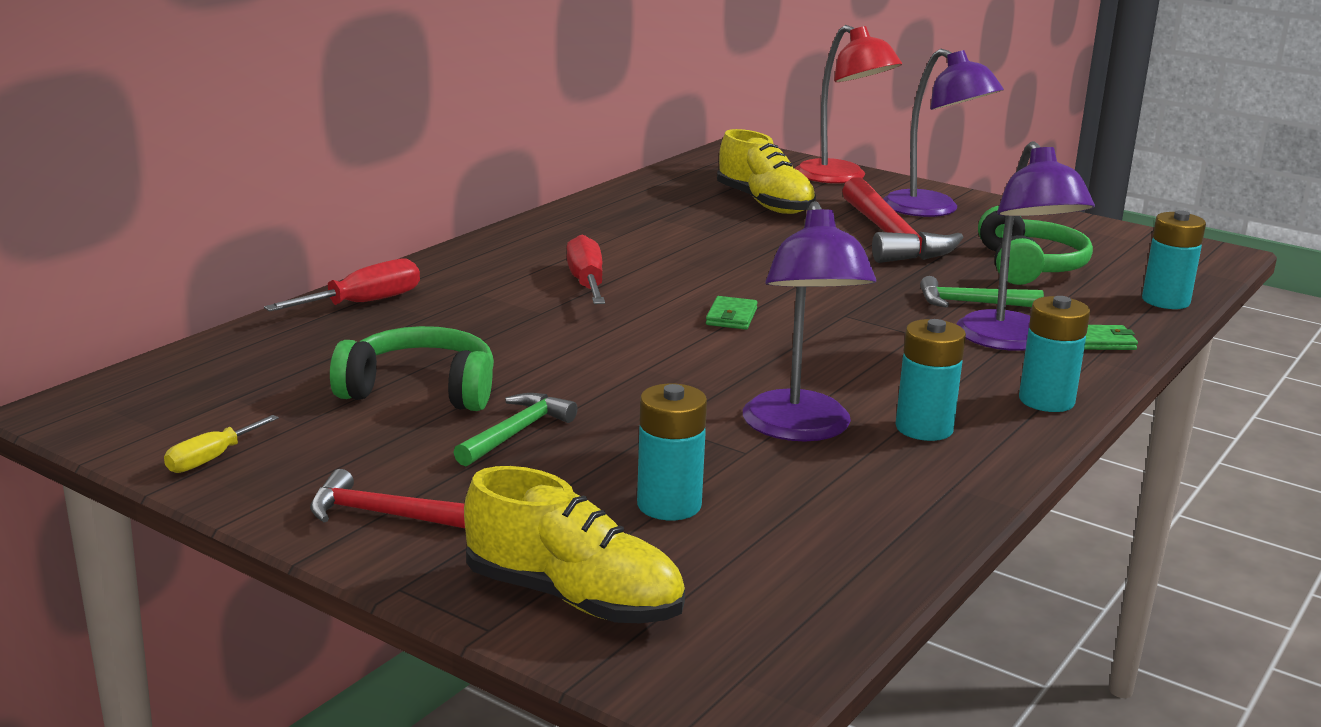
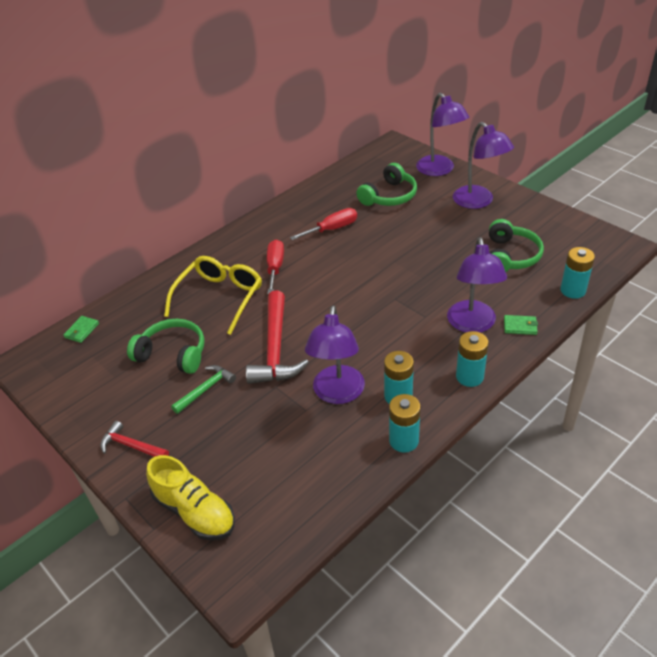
camera: 15 degrees right, 20 degrees up
yellow screwdriver [164,415,279,473] -> none
red screwdriver [264,259,420,311] -> red screwdriver moved to [290,208,357,240]
turquoise battery [637,383,707,520] -> turquoise battery moved to [389,394,421,453]
green wallet [706,296,758,330] -> green wallet moved to [63,316,99,343]
yellow shoe [717,129,816,214] -> green headphones [356,163,417,206]
red lamp [795,25,902,184] -> purple lamp [416,93,469,176]
red hammer [842,177,964,263] -> red hammer moved to [246,290,309,384]
green hammer [920,276,1044,308] -> none
none -> yellow glasses [164,256,262,335]

